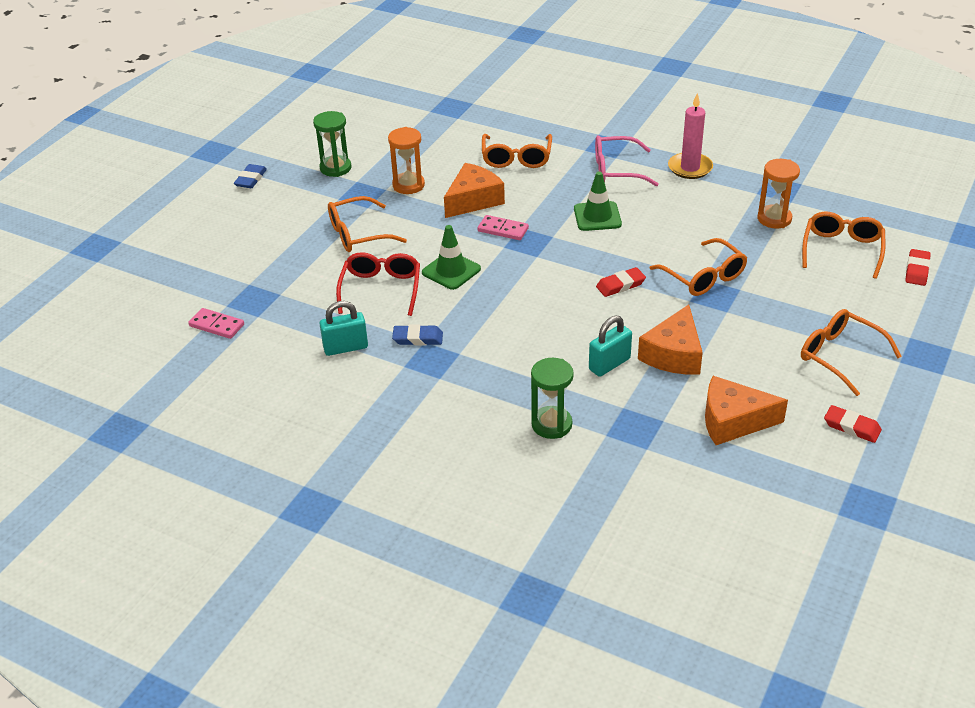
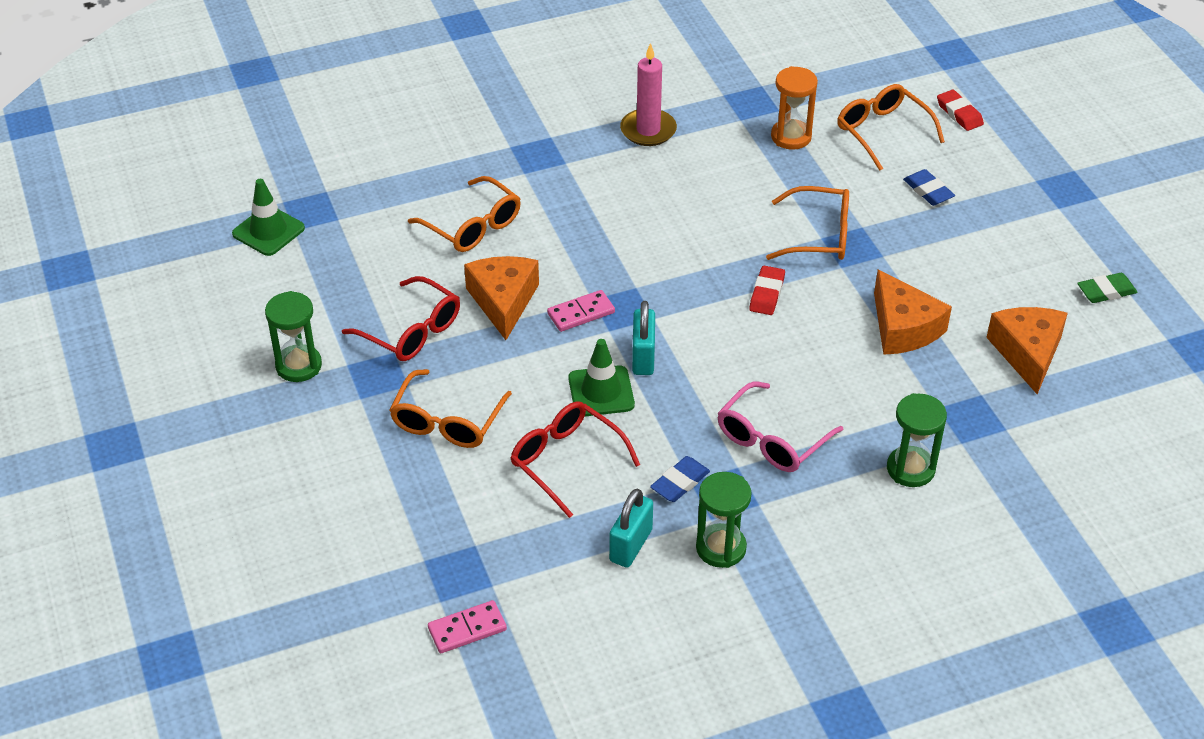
camera: 50 degrees left, 5 degrees up
blue eraser [234,164,267,188] -> blue eraser moved to [903,169,955,206]
orange hourglass [388,127,425,194] -> red glasses [342,276,460,361]
green traffic cone [574,172,622,231] -> green traffic cone moved to [232,179,305,256]
turquoise padlock [589,315,632,377] -> turquoise padlock moved to [632,301,655,375]
pink glasses [595,135,659,186] -> pink glasses moved to [717,381,843,472]
orange cheese [705,376,788,445] -> orange cheese turned 135 degrees clockwise [986,307,1068,394]
orange glasses [801,309,902,396] -> none
red eraser [824,405,882,443] -> green eraser [1077,273,1138,303]
none -> green hourglass [696,472,752,568]

